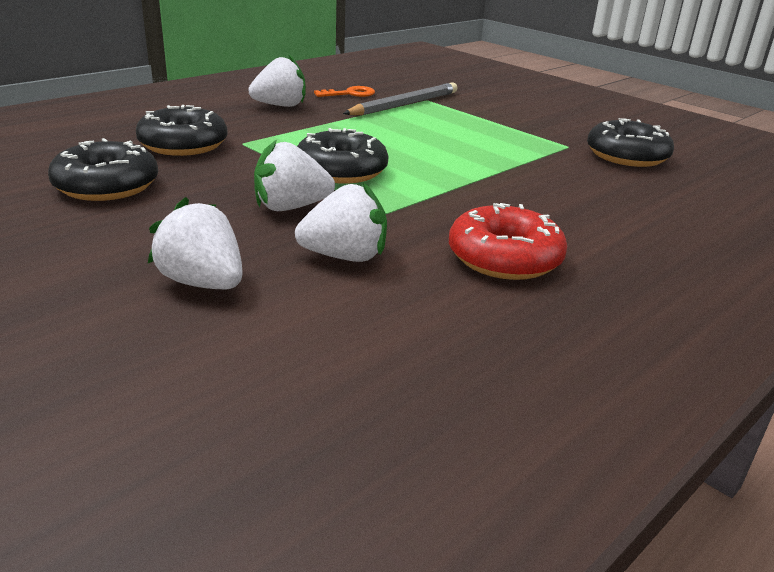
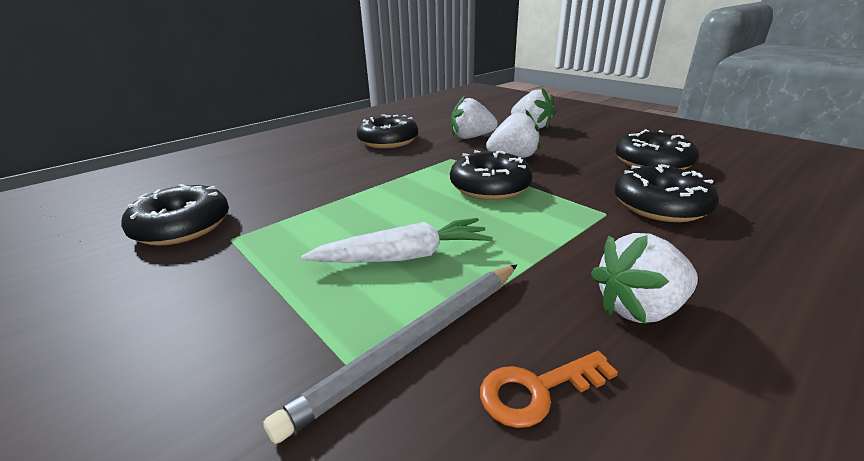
camera: 175 degrees left, 0 degrees up
red donut [449,203,567,280] -> black donut [357,114,418,148]
none -> white carrot [301,218,493,262]

